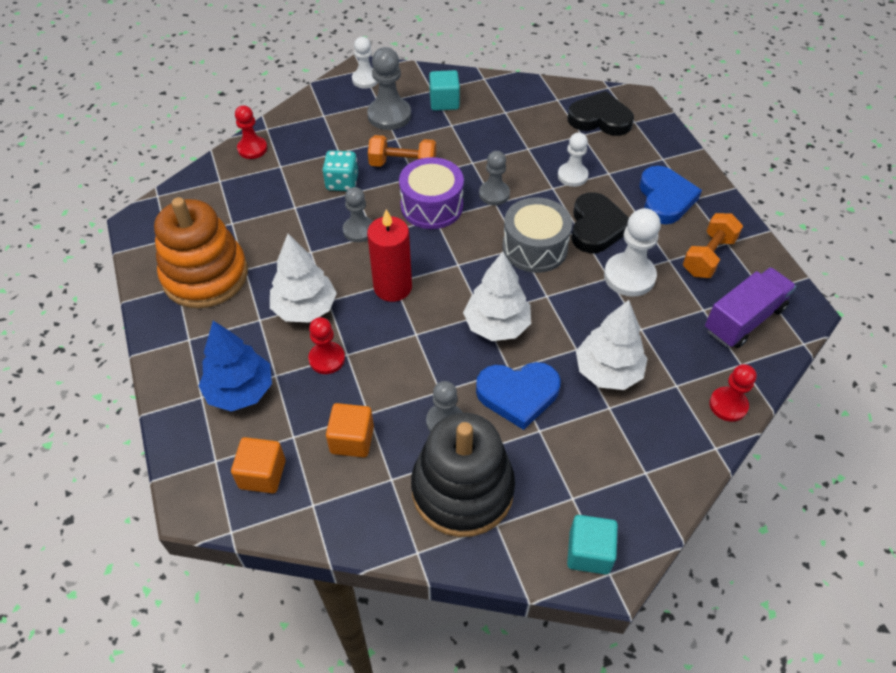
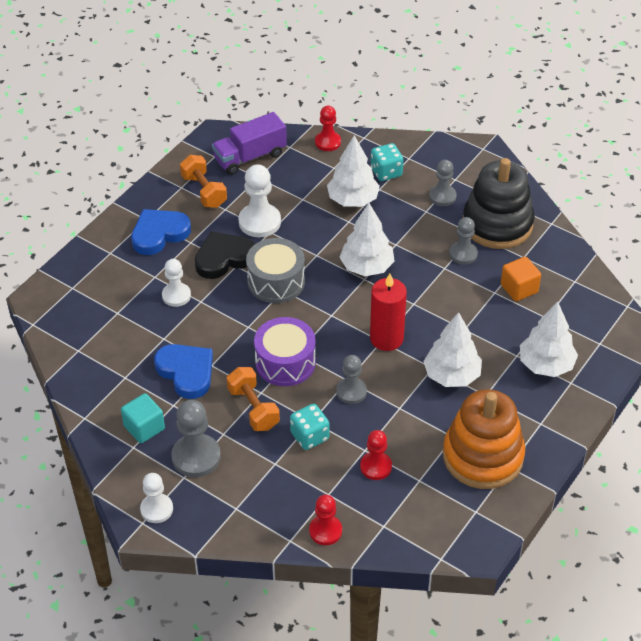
camera: 125 degrees left, 5 degrees down
blue tree [199,321,272,411] -> white tree [520,302,578,377]
orange cube [231,437,286,493] -> none
red pawn [308,317,345,374] -> red pawn moved to [360,430,392,480]
blue heart [476,362,561,430] -> blue heart moved to [154,344,213,399]
grey pawn [479,151,510,205] -> grey pawn moved to [429,160,457,206]
turquoise cube [567,515,618,574] -> none
black heart [568,91,634,136] -> none
orange dumbbell [683,213,743,278] -> orange dumbbell turned 60 degrees clockwise [180,155,227,208]
purple truck [705,267,796,348] -> purple truck turned 45 degrees counterclockwise [212,112,287,175]
none -> turquoise dice [371,143,403,181]

